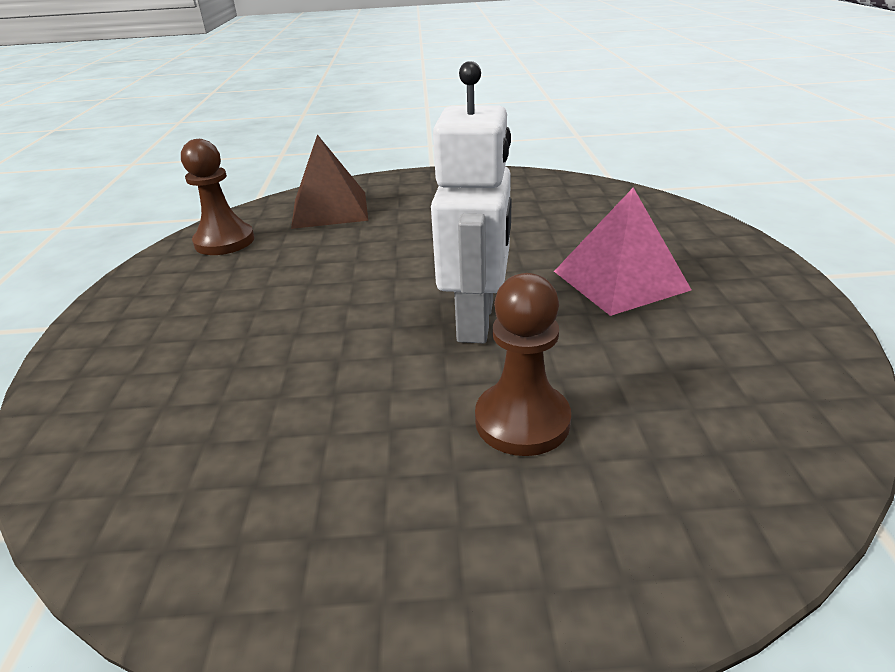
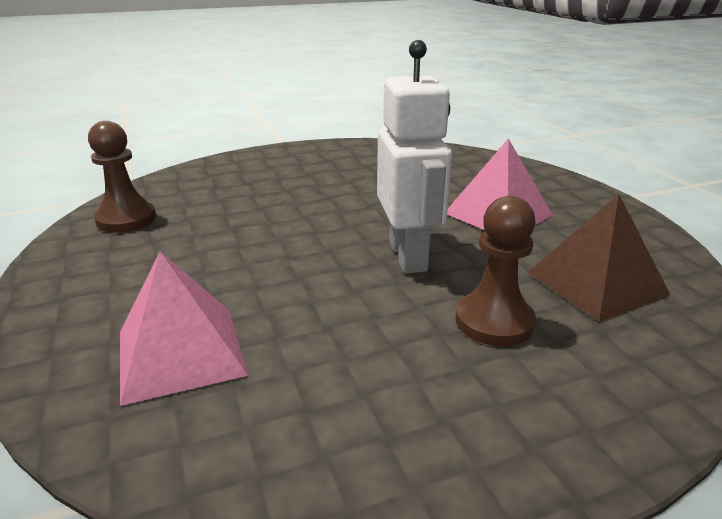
camera: 20 degrees left, 5 degrees down
brown pyramid [291,134,368,229] -> brown pyramid moved to [527,194,670,322]
none -> pink pyramid [120,252,248,406]

